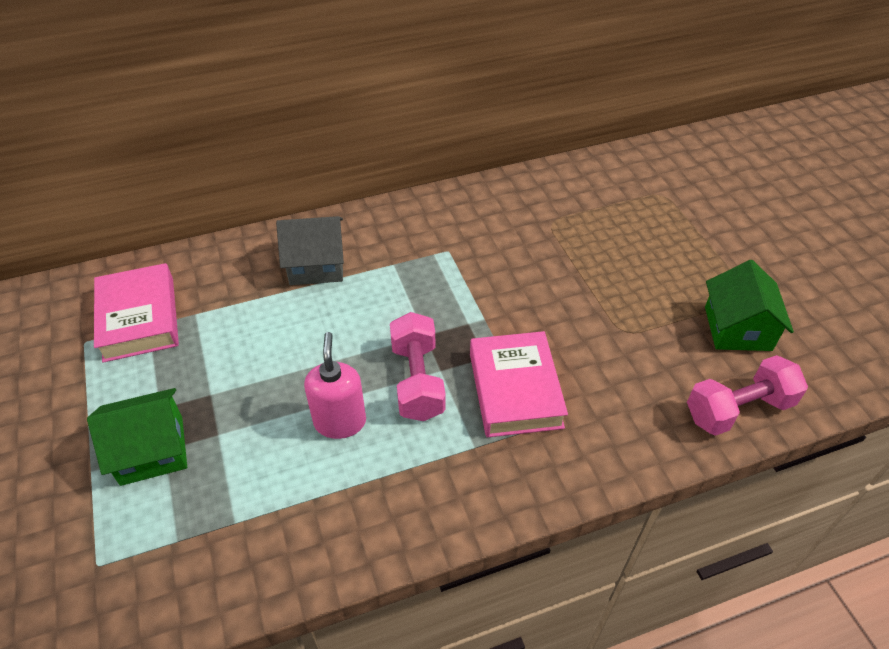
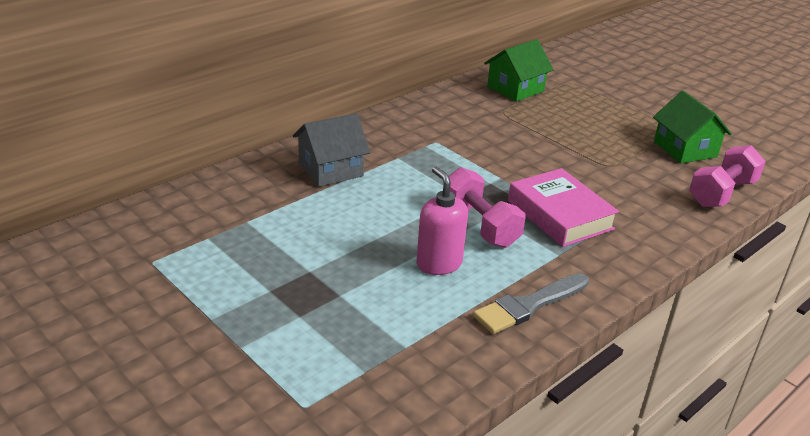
camera: 25 degrees left, 15 degrees down
green house [87,388,187,486] -> green house moved to [484,39,553,102]
pink book [94,263,179,363] -> none
none -> grey brush [473,273,589,334]

